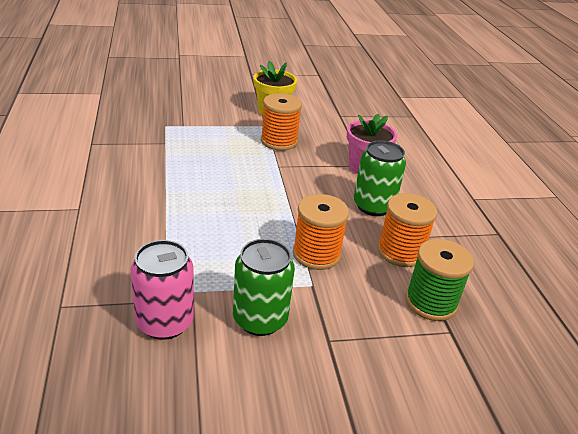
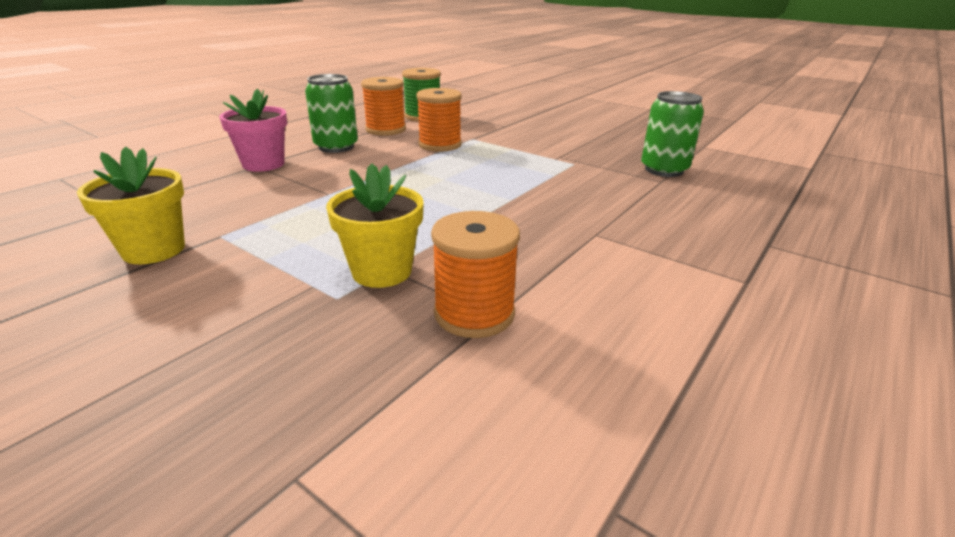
camera: 130 degrees left, 5 degrees down
pink can [131,240,194,340] -> none
green can [233,239,295,336] -> green can moved to [641,91,704,177]
orange spool [261,93,302,151] -> orange spool moved to [431,211,520,338]
none -> yellow flower pot [326,163,424,288]

